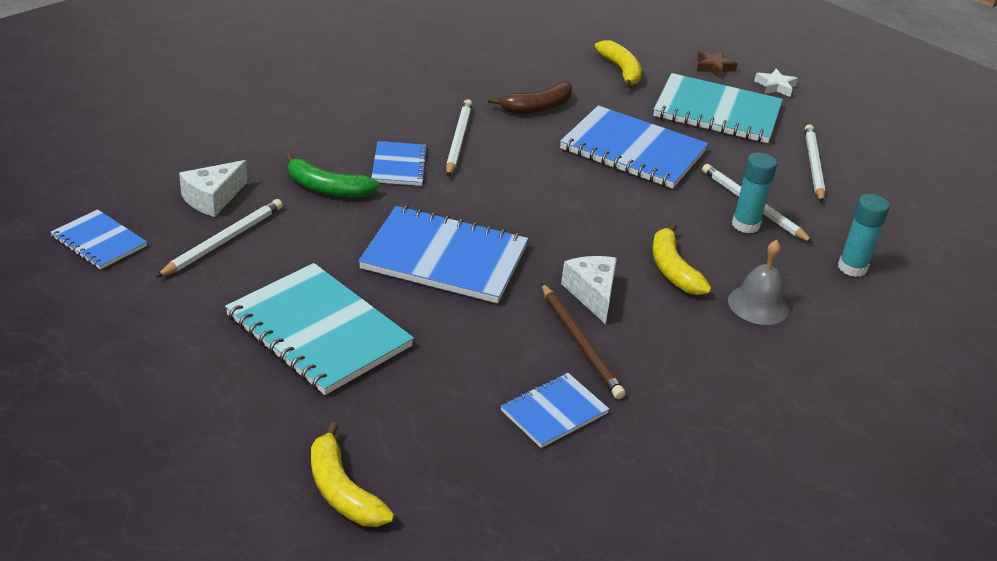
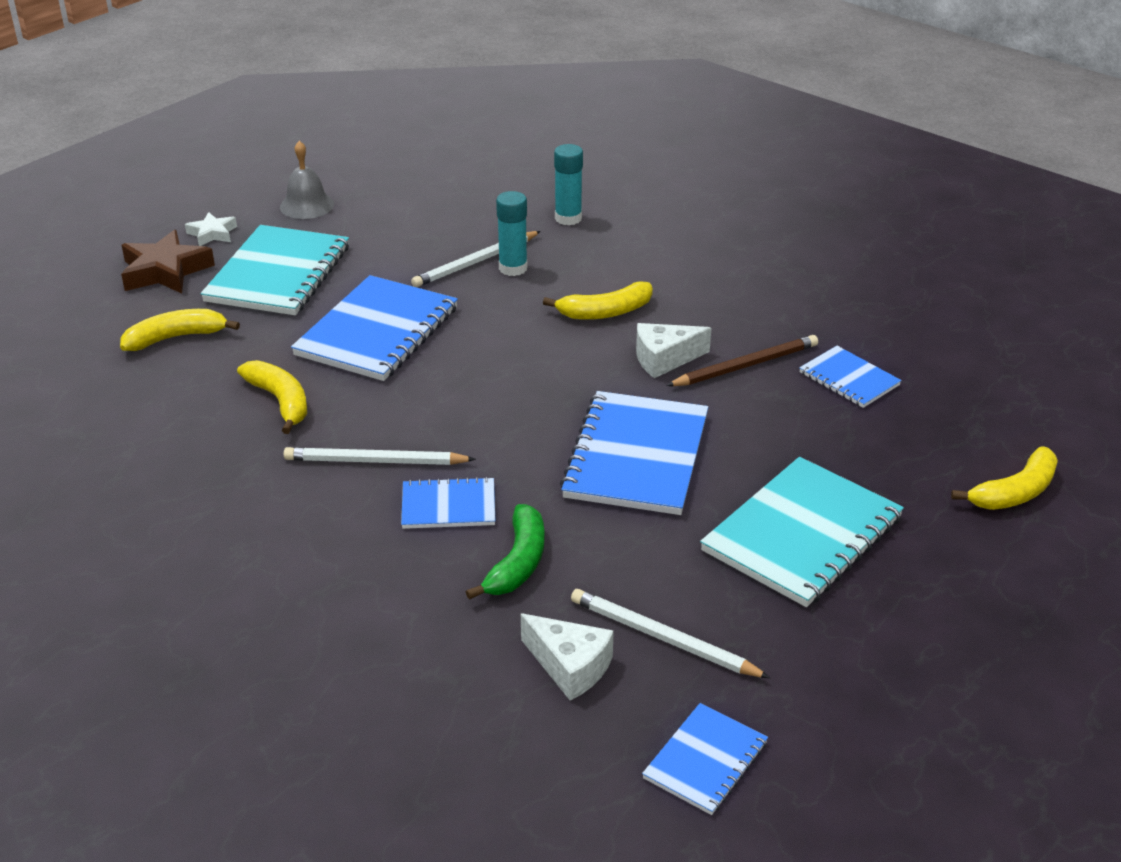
camera: 90 degrees left, 0 degrees up
brown banana [488,82,572,114] -> yellow banana [237,360,307,434]
brown star [697,51,738,78] -> brown star [121,230,215,294], size x1.77
grey bell [728,240,789,325] -> grey bell moved to [280,141,334,219]
white pencil [805,124,825,203] -> none

